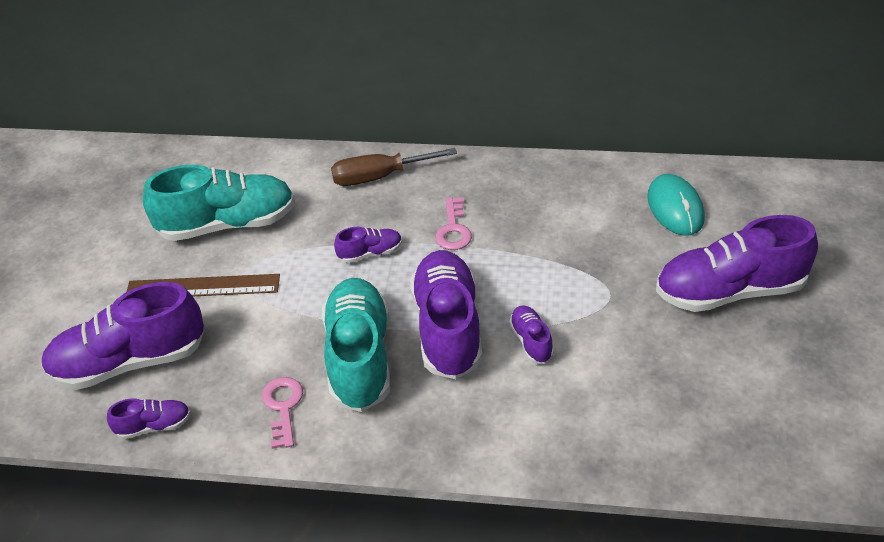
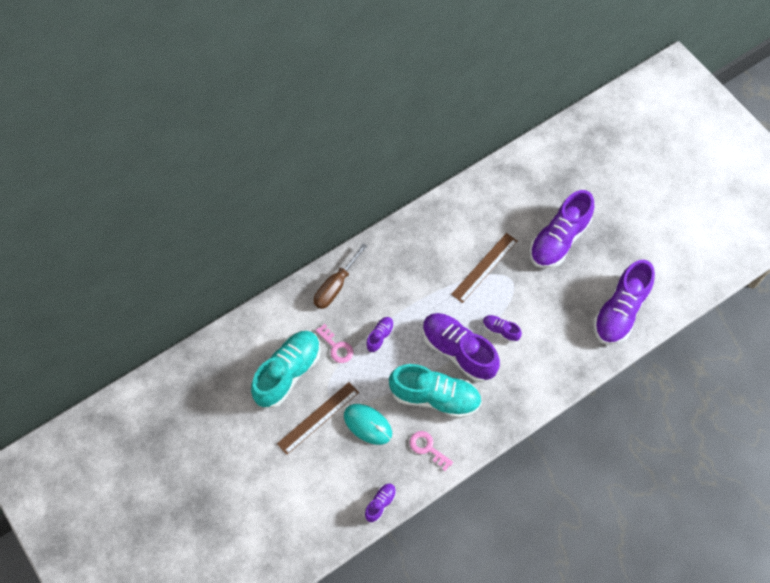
camera: 45 degrees left, 20 degrees up
purple shoe [41,282,204,390] -> purple shoe moved to [593,260,655,345]
turquoise shoe [322,278,390,412] -> turquoise shoe turned 150 degrees clockwise [389,364,482,418]
pink key [435,197,472,250] -> pink key moved to [316,324,353,363]
turquoise mouse [647,174,705,236] -> turquoise mouse moved to [344,404,392,445]
none -> brown ruler [451,233,518,303]

